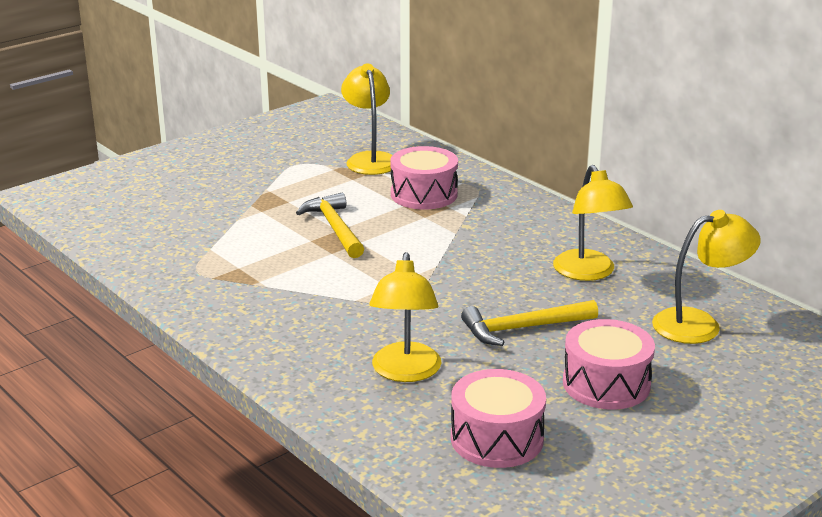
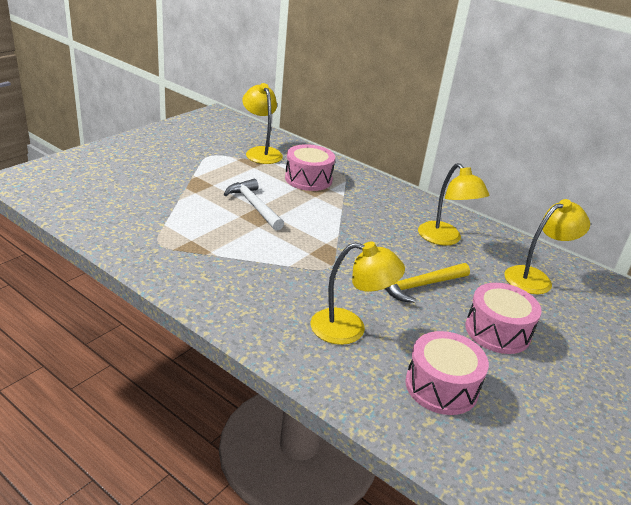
camera: 15 degrees left, 5 degrees up
yellow hammer [296,193,364,258] -> white hammer [224,179,284,231]
yellow lamp [369,252,442,382] -> yellow lamp turned 75 degrees counterclockwise [311,241,405,345]

